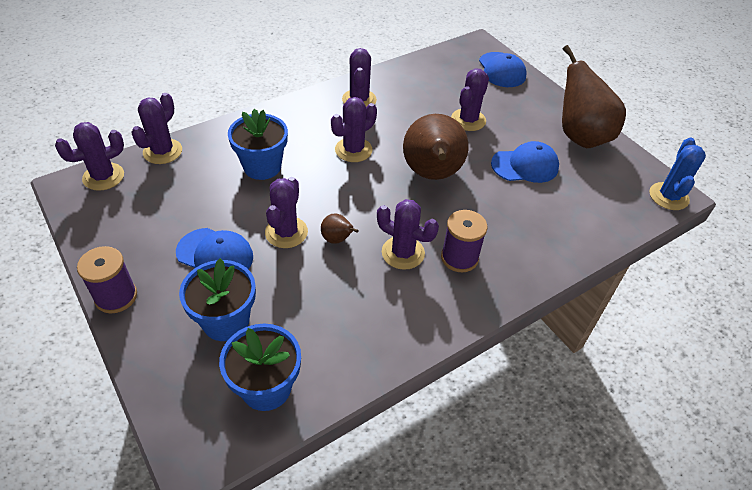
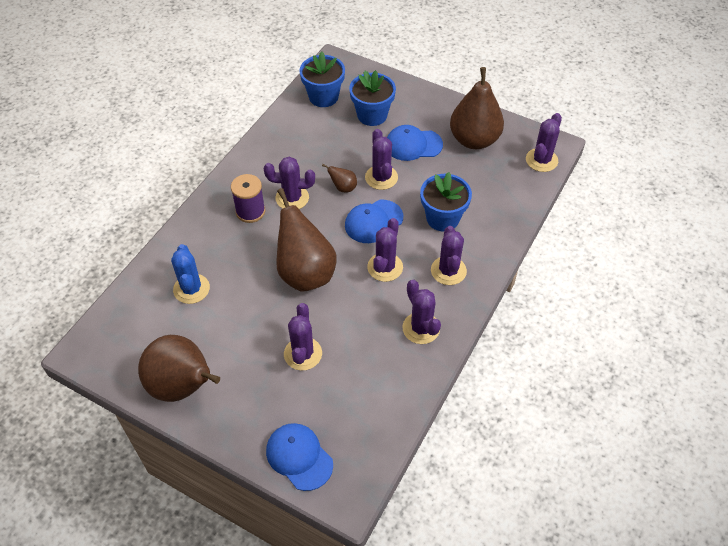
camera: 155 degrees right, 5 degrees up
purple spool [77,246,137,313] -> none
purple cactus [131,93,182,164] -> purple cactus moved to [431,226,467,285]
blue cap [491,141,559,183] -> blue cap moved to [345,200,403,243]
blue cactus [649,137,706,210] -> blue cactus moved to [171,244,210,304]
none -> brown pear [450,67,504,149]

